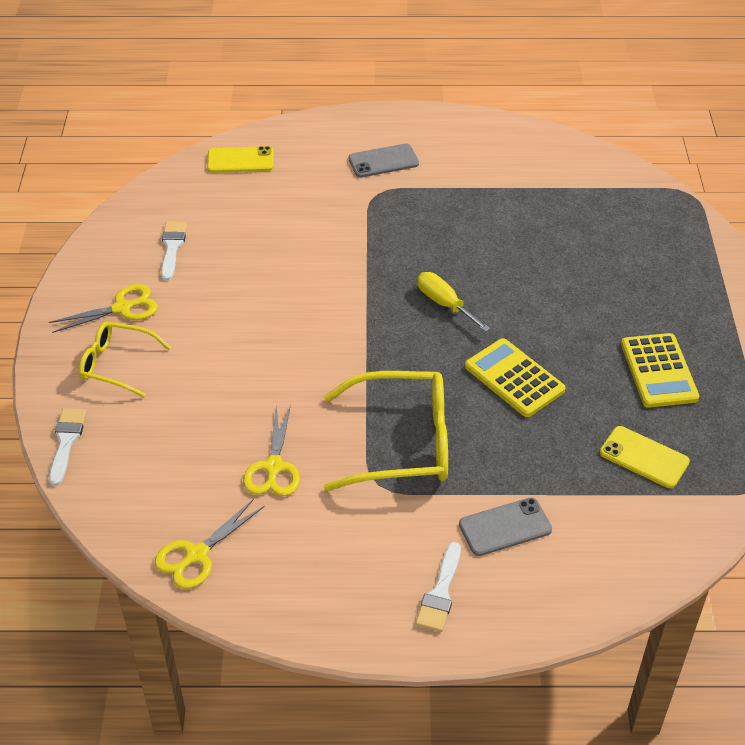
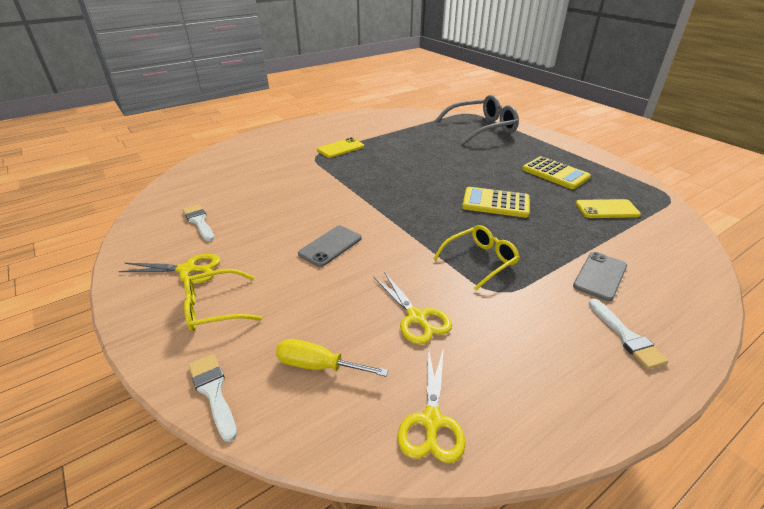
camera: 35 degrees left, 10 degrees down
yellow scissors [49,284,158,333] -> yellow scissors turned 60 degrees clockwise [119,254,220,284]
yellow phone [207,146,274,173] -> yellow phone moved to [317,137,364,158]
yellow glasses [324,371,448,491] -> yellow glasses [433,225,520,290], size x0.60
grey phone [348,143,419,178] -> grey phone moved to [298,226,362,267]
yellow screwdriver [417,272,490,332] -> yellow screwdriver moved to [276,339,388,377]
none -> grey glasses [435,95,519,144]

